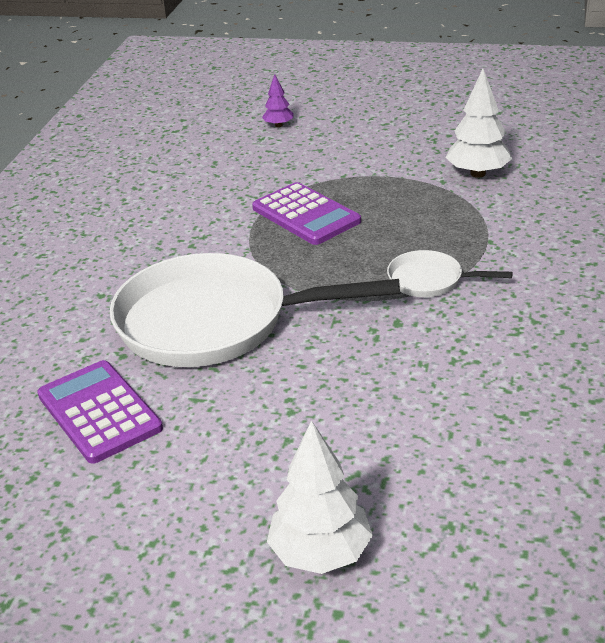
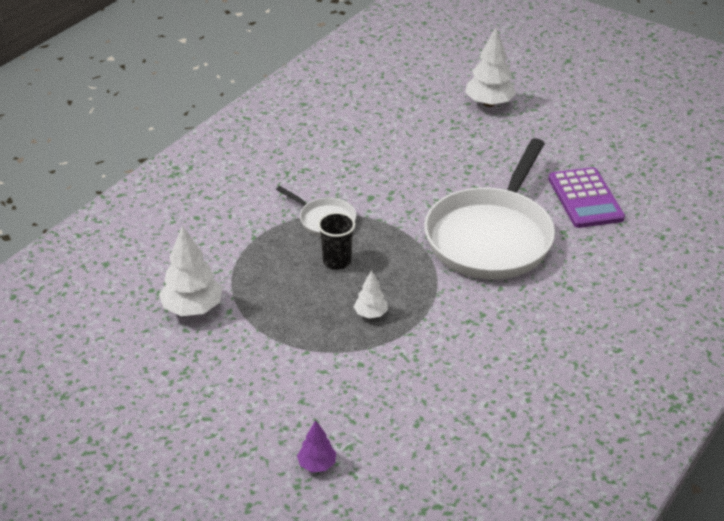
camera: 160 degrees left, 5 degrees up
white pan [110,253,400,367] -> white pan turned 90 degrees clockwise [424,138,555,279]
purple calculator [252,182,361,245] -> white tree [353,270,388,318]
none -> black cup [318,212,355,270]

